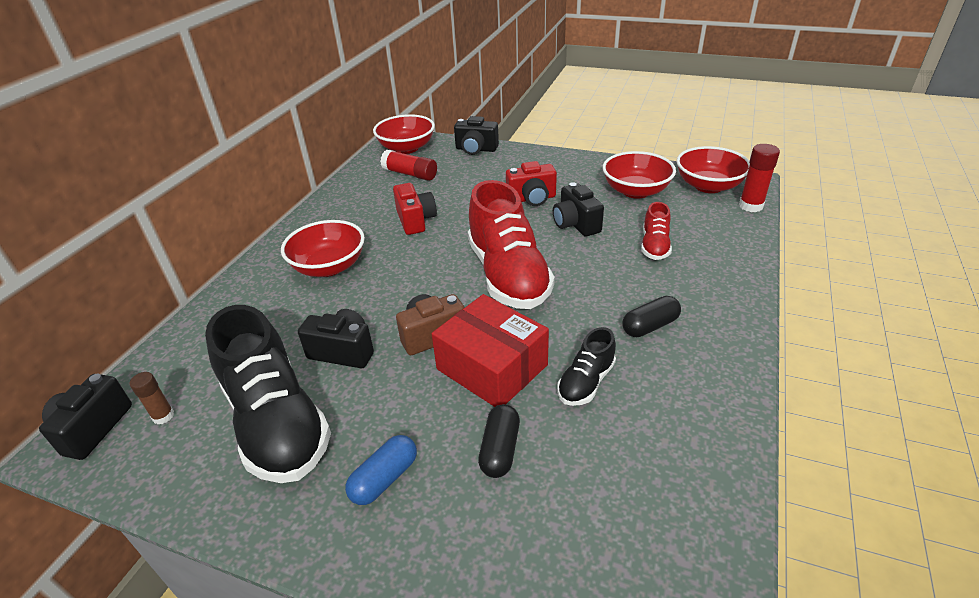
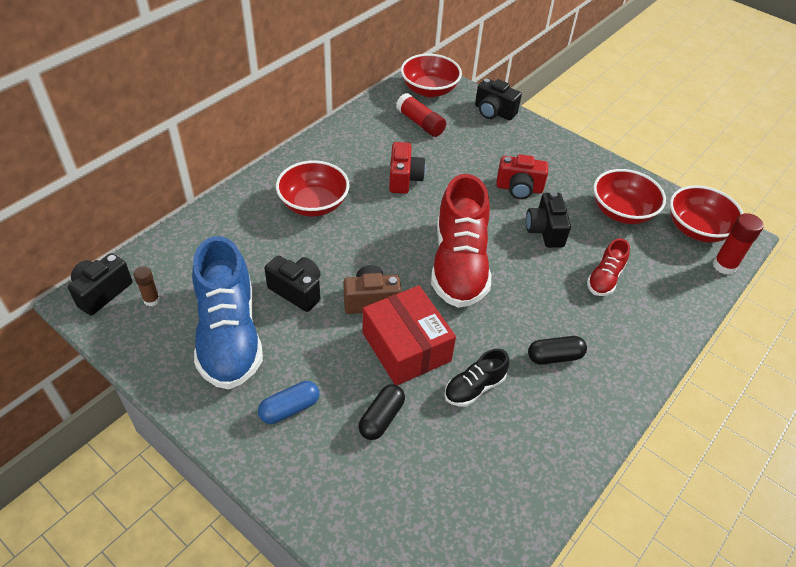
camera: 15 degrees right, 10 degrees up
black shoe [205,305,331,483] -> blue shoe [192,236,263,389]

